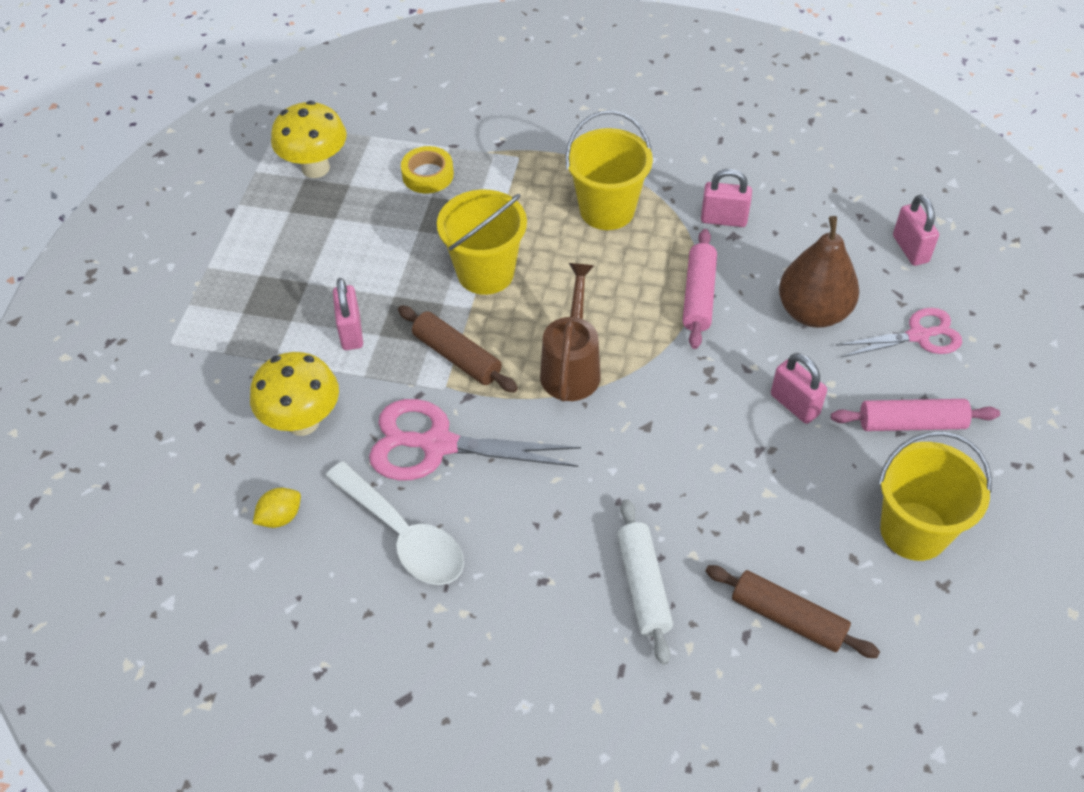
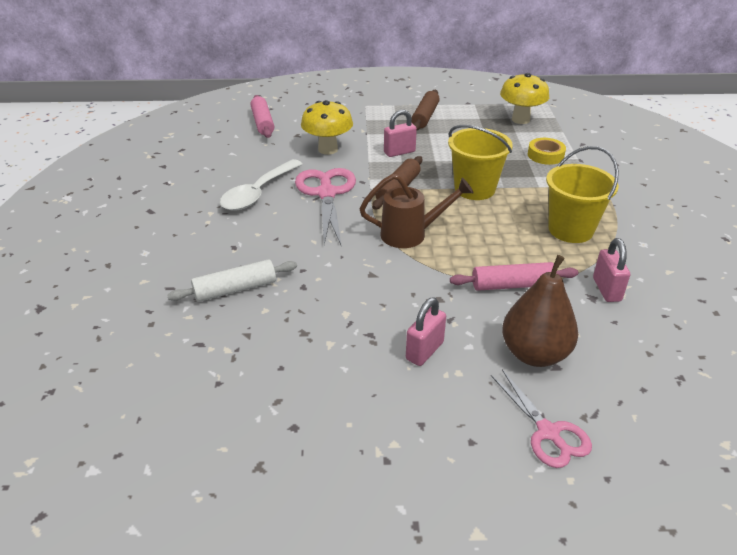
camera: 75 degrees right, 15 degrees down
yellow lemon [253,488,301,528] -> none
brown rolling pin [705,565,880,658] -> brown rolling pin moved to [412,90,440,130]
pink rolling pin [831,399,1000,431] -> pink rolling pin moved to [251,95,274,138]
yellow bucket [878,431,992,561] -> none
pink padlock [893,194,939,266] -> none

